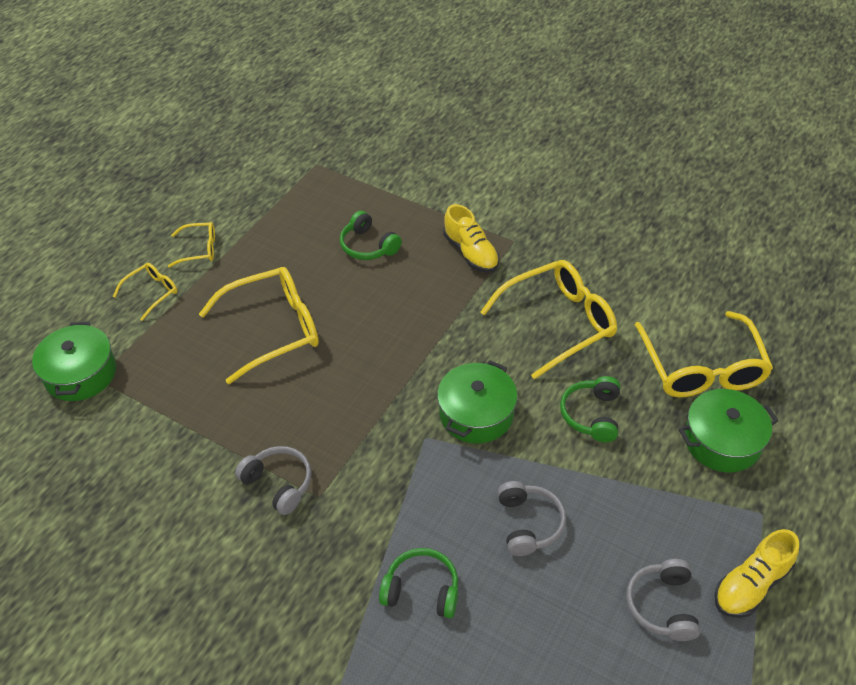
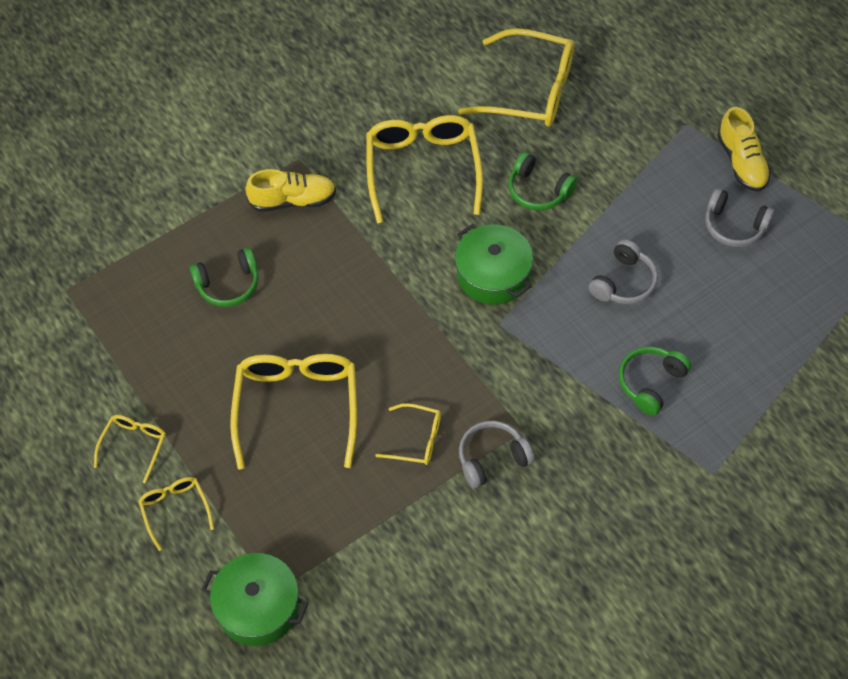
camera: 65 degrees left, 10 degrees up
grey headphones [498,481,566,556] -> grey headphones turned 105 degrees clockwise [589,239,658,304]
green pot [679,389,778,472] -> none
none -> yellow glasses [375,403,441,465]

